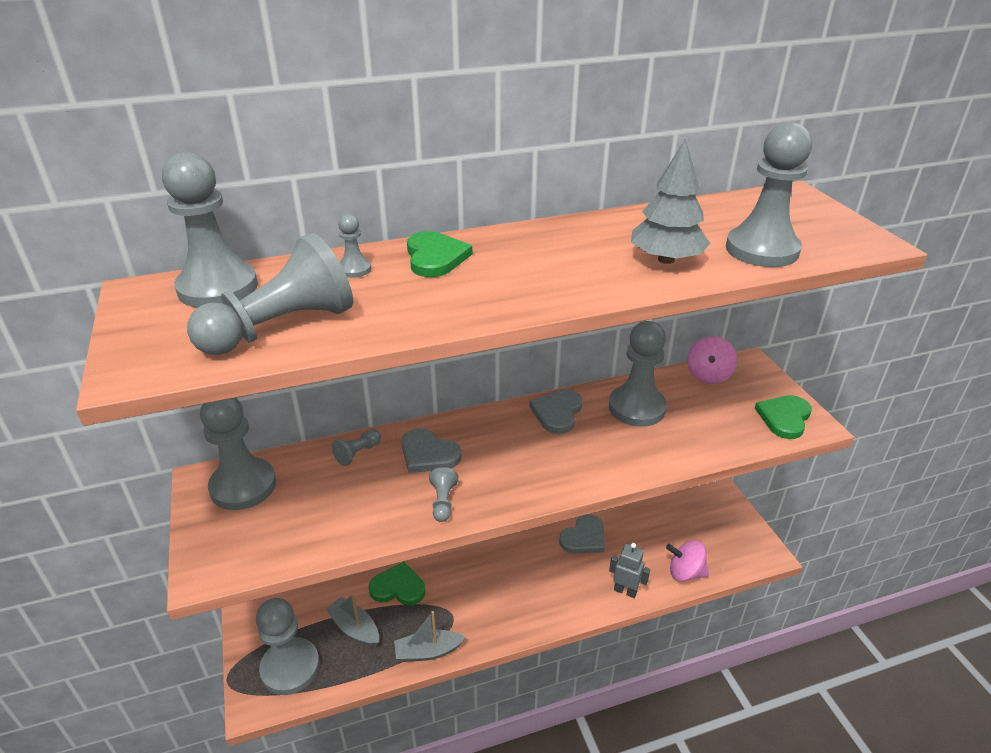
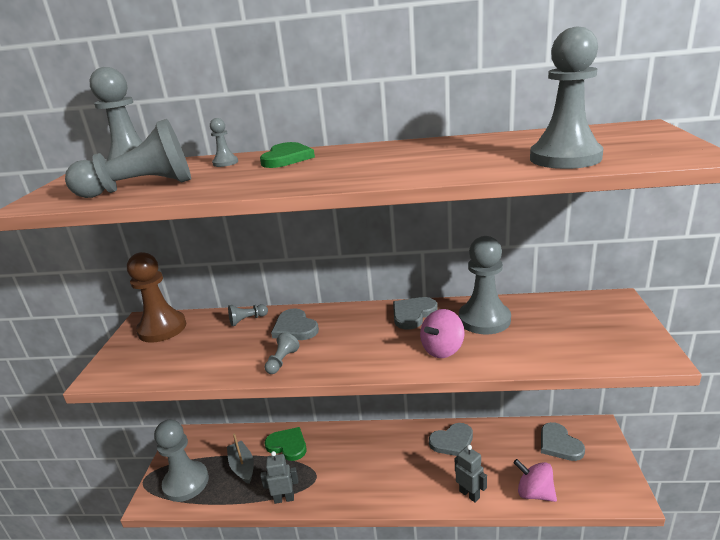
camera: 25 degrees right, 10 degrees down
grey pawn [200,397,276,510] -> brown pawn [127,252,186,343]
grey boat [394,611,466,662] -> grey robot [260,451,298,504]
grey tree [631,138,710,264] -> none
pink spinning top [687,336,737,384] -> pink spinning top moved to [420,309,465,358]
green heart [755,395,812,439] -> none
none -> grey heart [541,422,585,461]

